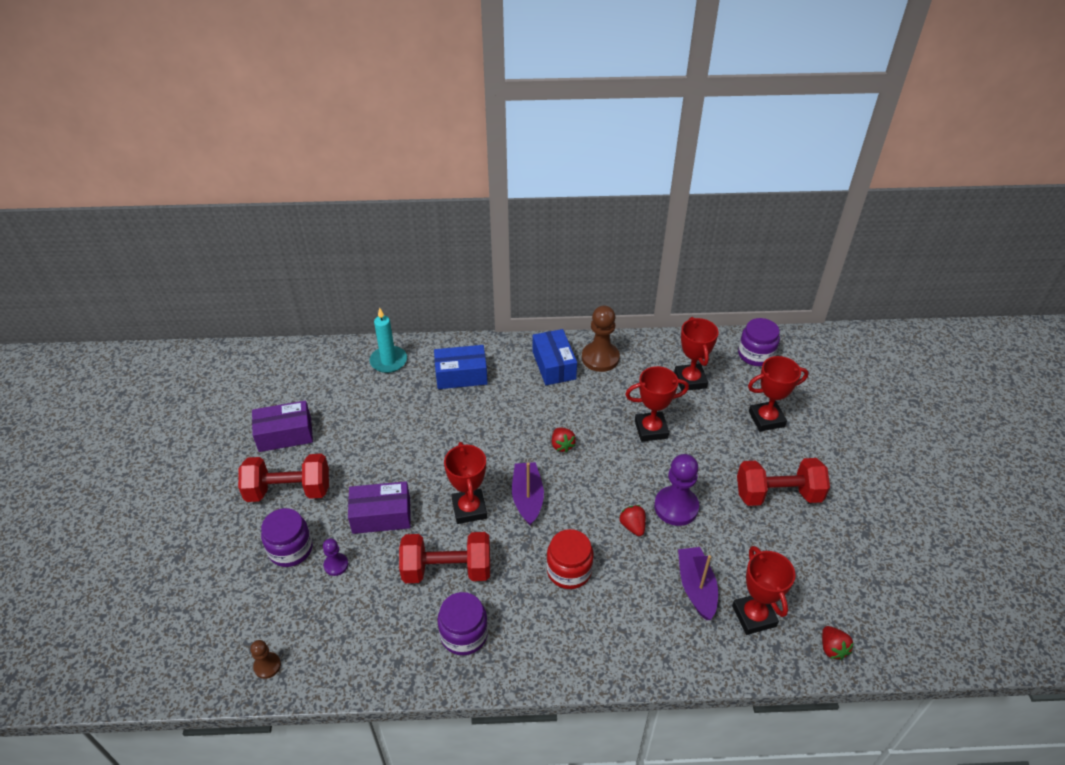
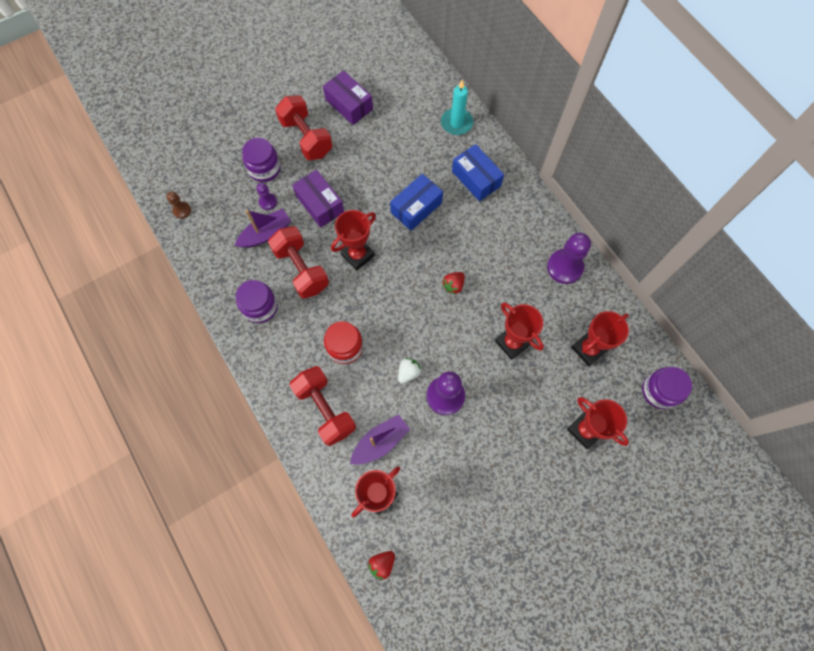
camera: 60 degrees right, 25 degrees up
purple boat [512,462,544,526] -> purple boat moved to [235,209,291,248]
blue box [533,329,577,385] -> blue box moved to [390,174,443,231]
brown pawn [582,306,620,372] -> purple pawn [547,233,591,284]
red strawberry [619,505,646,536] -> white strawberry [398,358,421,383]
red dumbbell [737,458,830,506] -> red dumbbell moved to [289,366,356,446]

